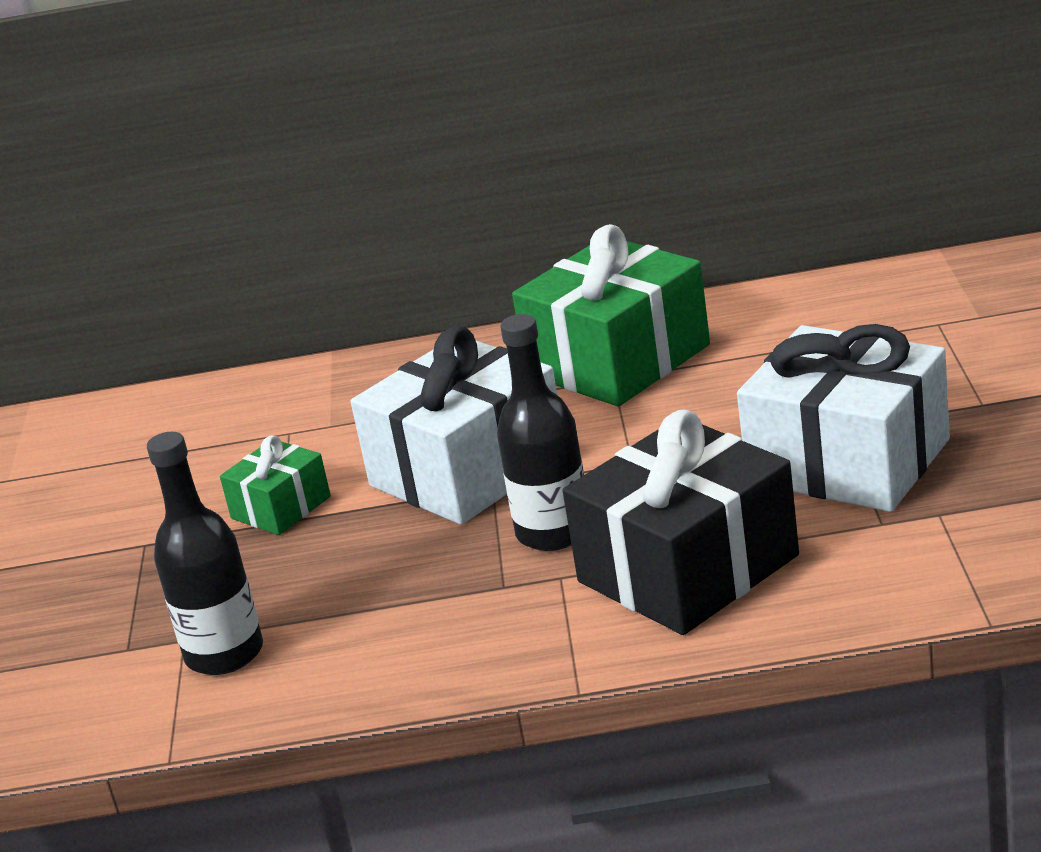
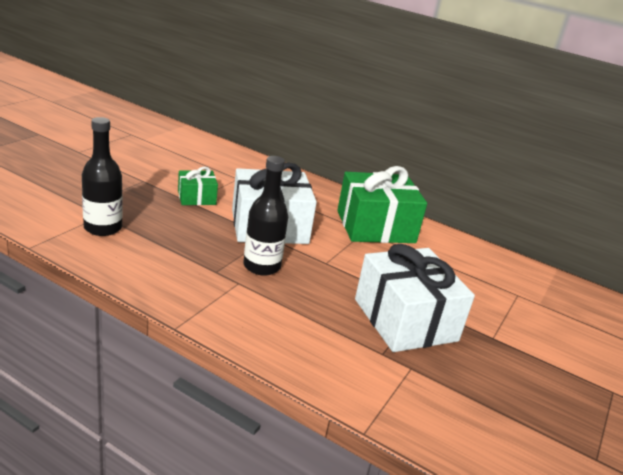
camera: 25 degrees right, 0 degrees up
black gift [563,409,799,635] -> none

